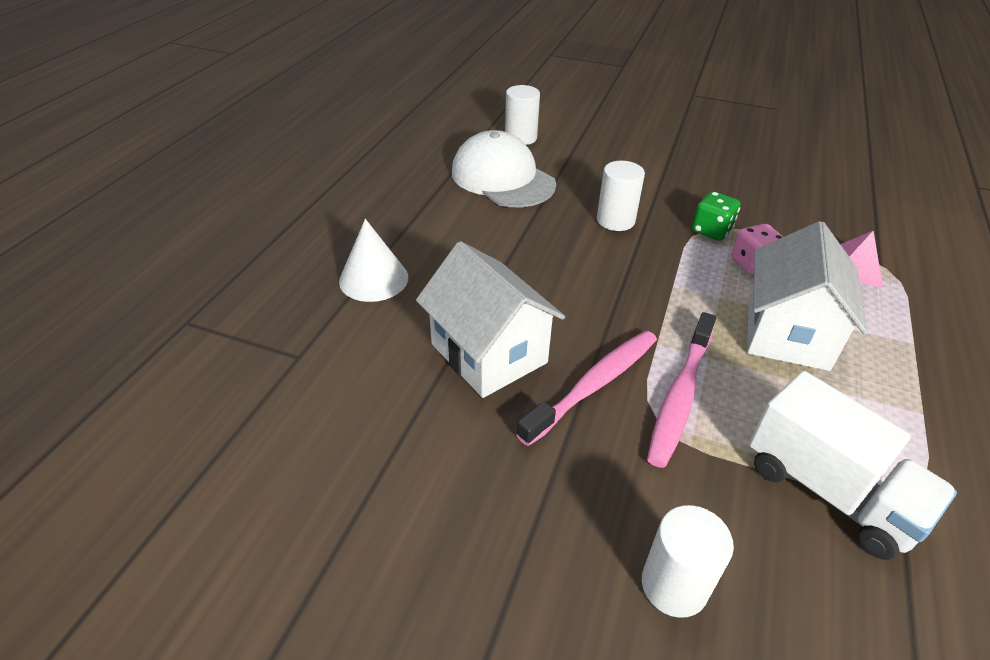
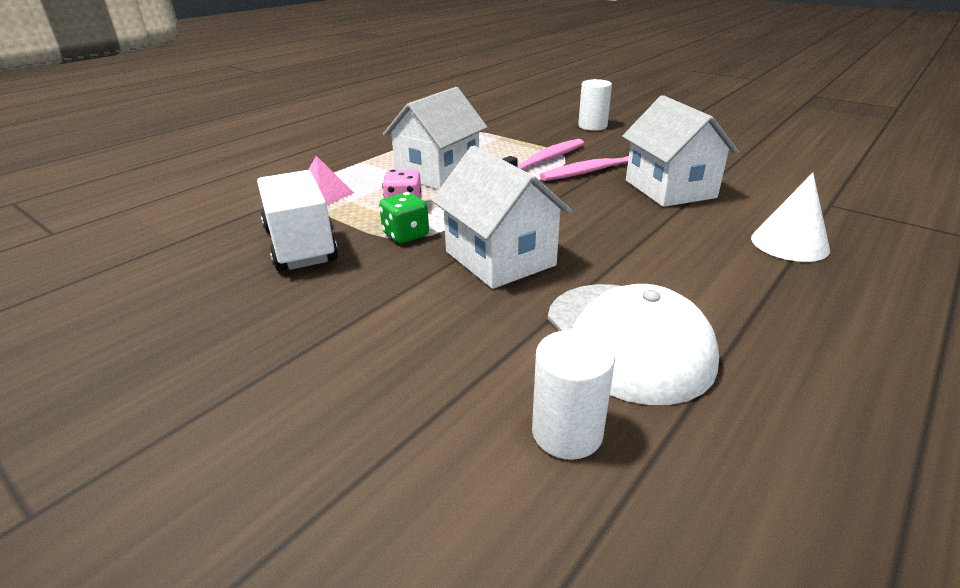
camera: 160 degrees left, 10 degrees down
white cylinder [597,161,645,231] -> white house [432,146,572,289]
white truck [749,371,957,560] -> white truck moved to [257,170,338,271]

